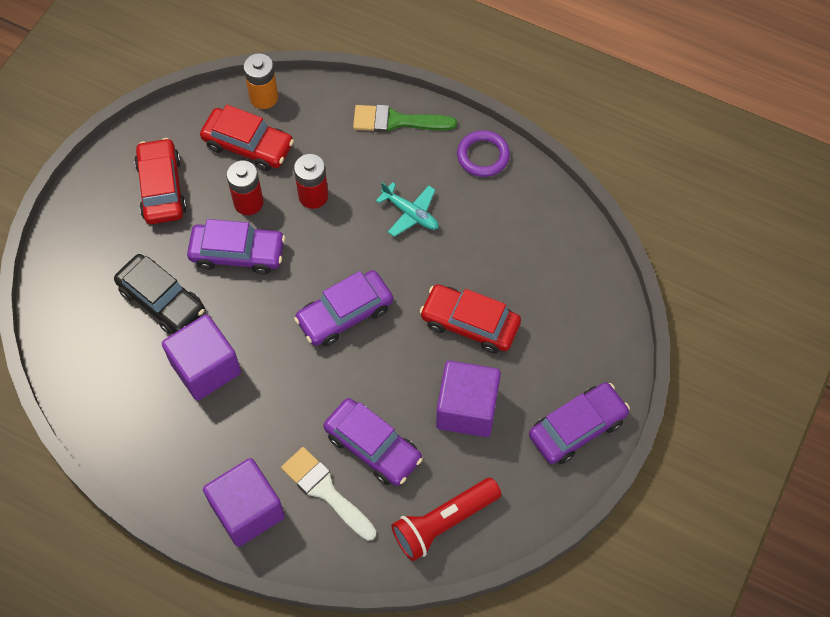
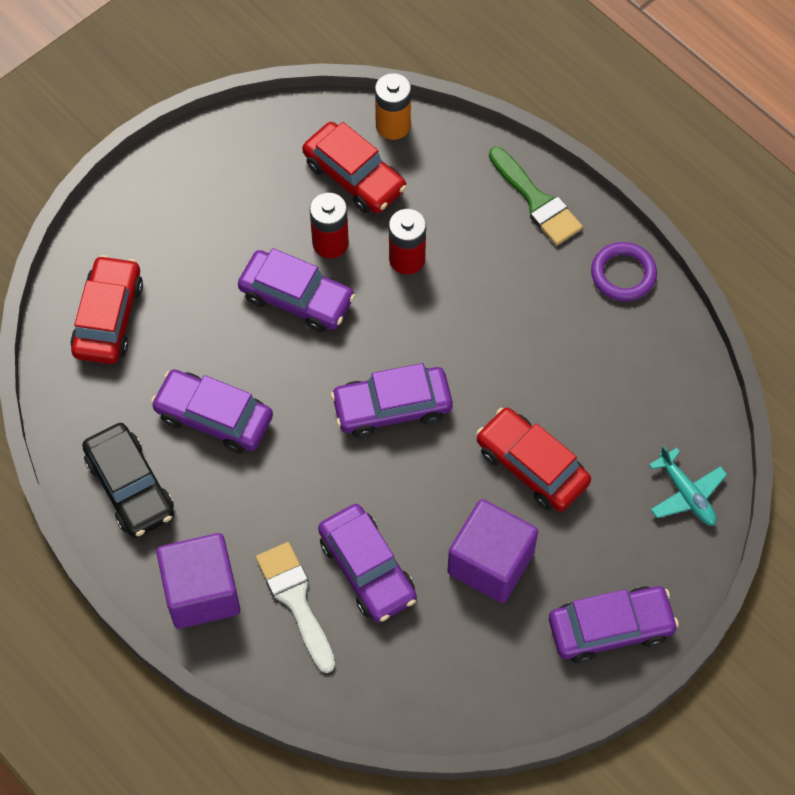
camera: 20 degrees right, 0 degrees up
black car [114,254,205,335] -> black car moved to [82,423,174,538]
red car [134,138,187,224] -> red car moved to [70,255,143,364]
purple cube [162,314,241,401] -> purple car [151,369,273,454]
green brush [353,105,457,132] -> green brush turned 150 degrees counterclockwise [489,147,583,245]
turquoise plane [376,182,438,237] -> turquoise plane moved to [649,446,727,525]
red flashlight [392,478,501,561] -> none

